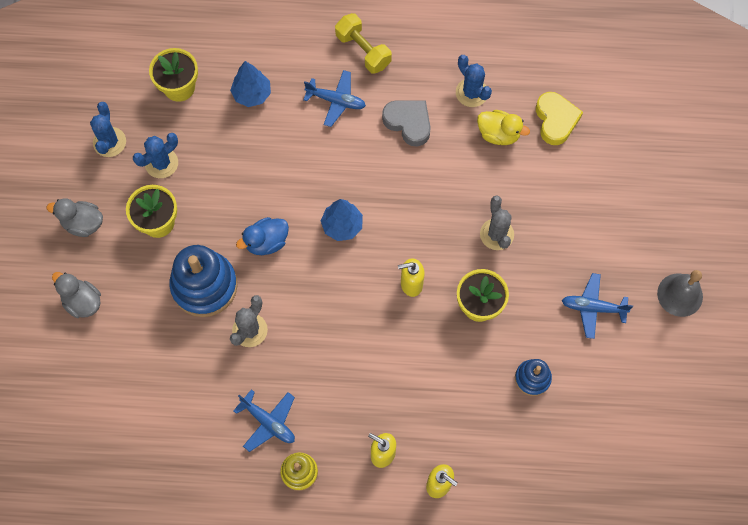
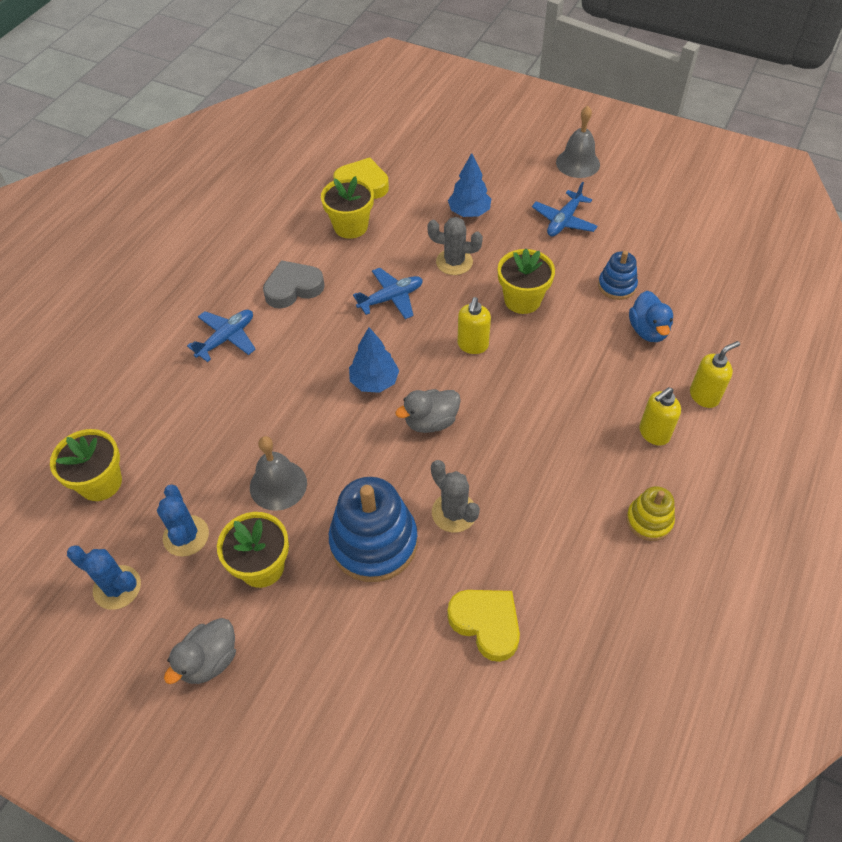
camera: 65 degrees left, 15 degrees down
grey duck [52,272,101,318] -> grey duck moved to [395,389,461,433]
blue tree [230,61,271,107] -> blue tree moved to [448,153,491,217]
blue plane [234,389,295,452] -> blue plane moved to [353,268,423,319]
blue duck [236,217,289,255] -> blue duck moved to [629,291,673,342]
yellow dumbbell [335,13,392,74] -> none
blue cactus [456,55,492,107] -> none
yellow duck [477,110,530,145] -> yellow flower pot [321,176,374,239]
none -> grey bell [250,436,307,511]
none -> yellow heart [447,590,520,662]

